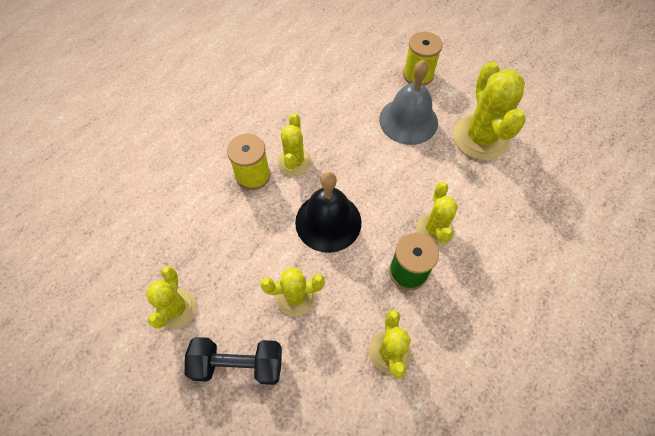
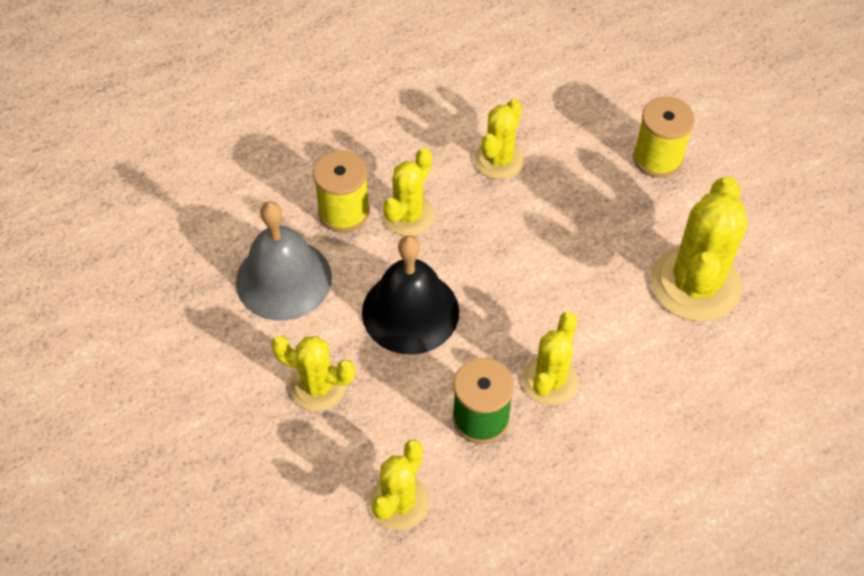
camera: 25 degrees right, 5 degrees down
yellow cactus [146,266,196,329] -> yellow cactus moved to [474,99,524,179]
black dumbbell [185,337,282,385] -> none
grey bell [379,60,438,145] -> grey bell moved to [236,202,332,321]

